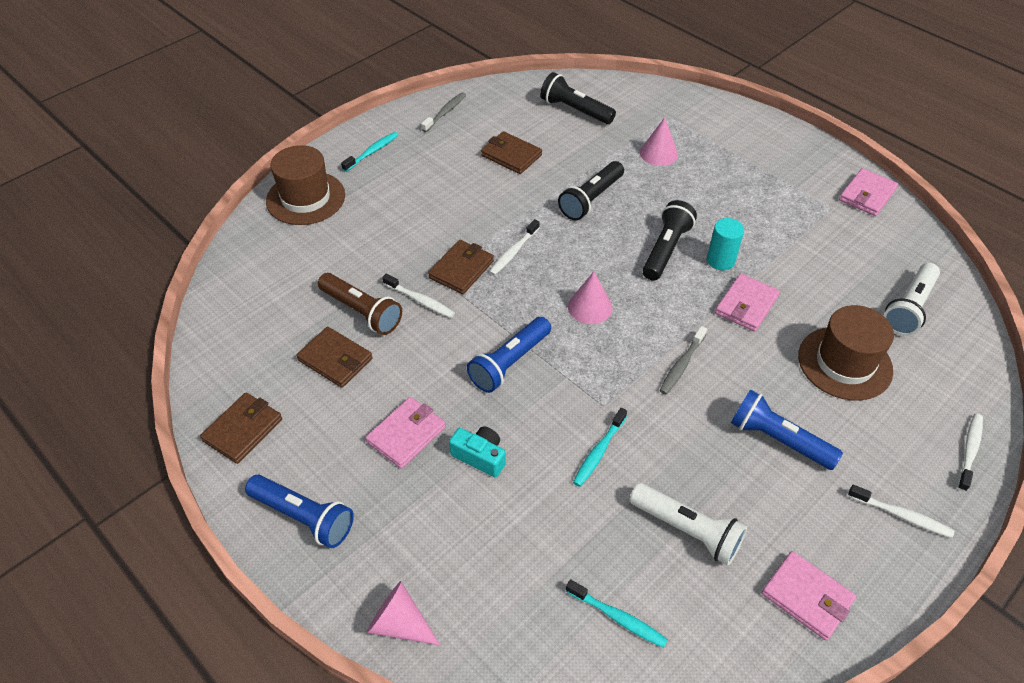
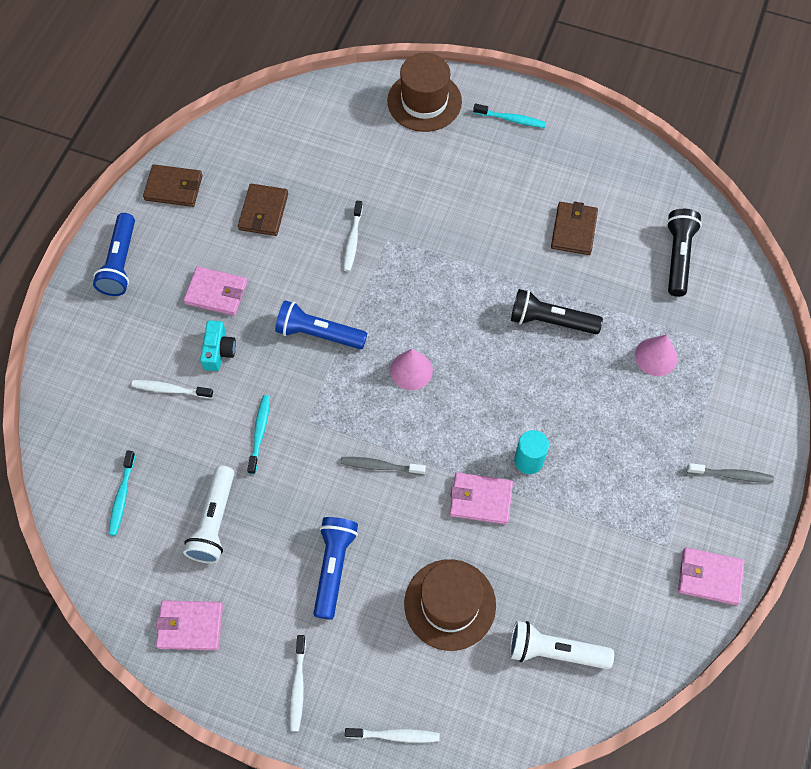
camera: 65 degrees right, 15 degrees up
brown flashlight [318,273,402,335] -> none
pink cone [366,581,440,645] -> none
grey toothbrush [421,92,466,132] -> grey toothbrush moved to [687,463,774,483]
brown wallet [428,240,494,294] -> none
white toothbrush [489,219,540,275] -> white toothbrush moved to [131,380,213,398]
turquoise toothbrush [573,408,627,487] -> turquoise toothbrush turned 90 degrees clockwise [247,395,270,474]
black flashlight [643,200,697,281] -> none
pink wallet [762,551,856,640] -> pink wallet turned 75 degrees clockwise [156,600,223,650]

